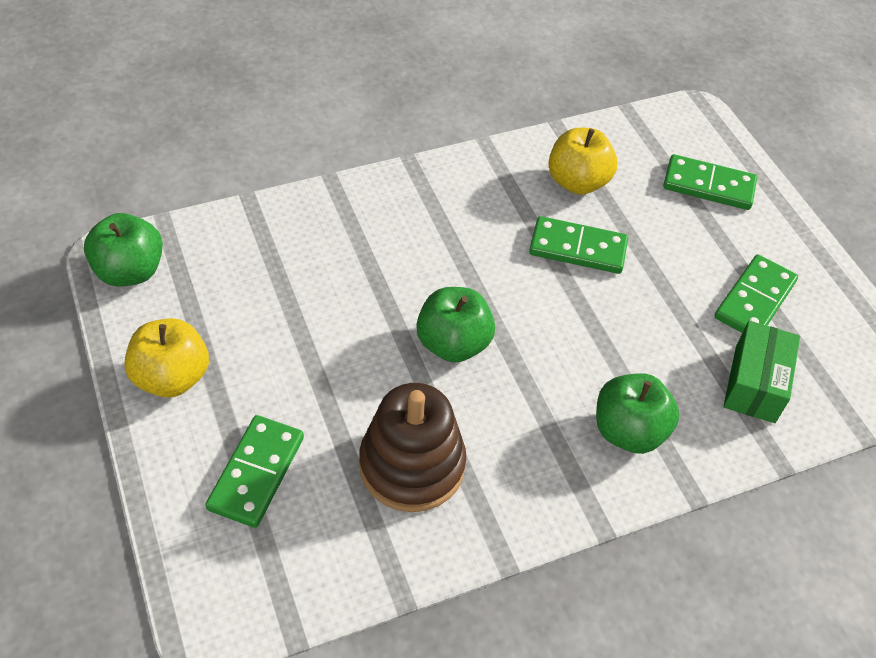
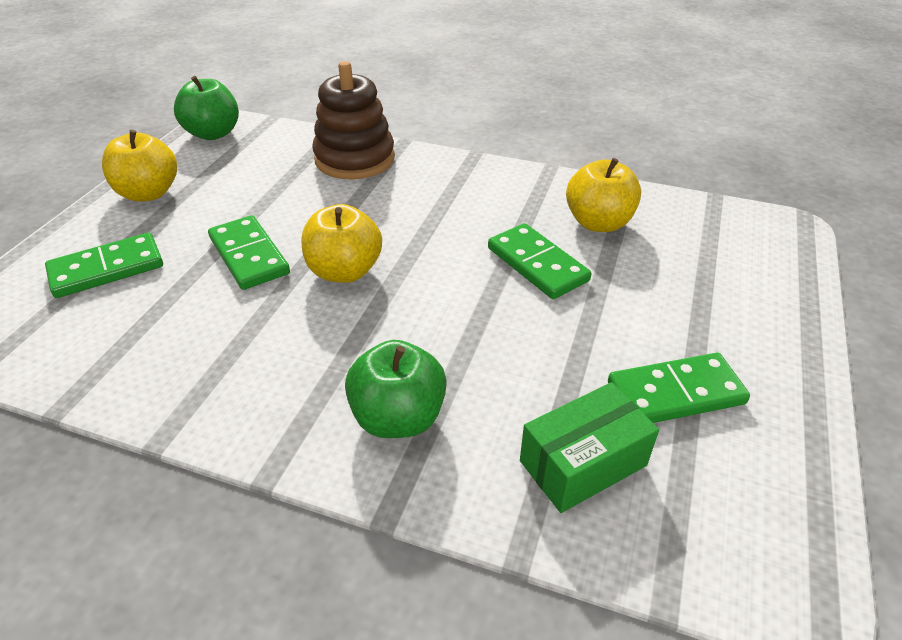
camera: 45 degrees right, 10 degrees down
brown stacking toy [359,383,466,512] -> brown stacking toy moved to [312,61,395,179]
green apple [416,287,495,363] -> yellow apple [302,204,382,283]
green domino [663,154,757,210] -> green domino moved to [208,215,290,290]

